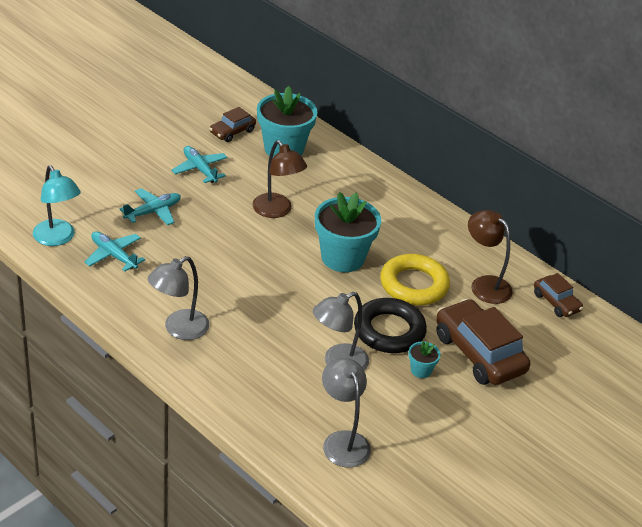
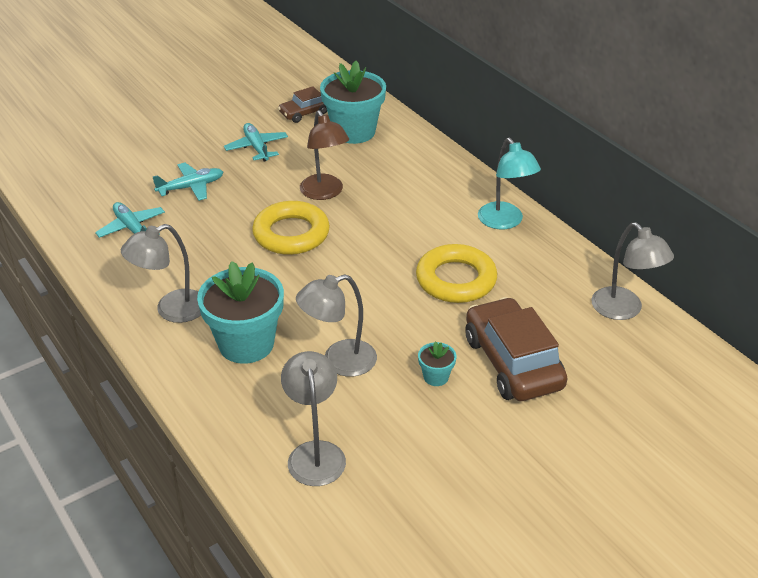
camera: 15 degrees right, 0 degrees up
turquoise lamp [33,165,81,246] -> turquoise lamp moved to [478,138,541,229]
turquoise flower pot [315,192,381,272] -> turquoise flower pot moved to [197,261,284,364]
black ring [354,298,427,353] -> none
brown lamp [468,210,513,304] -> none
brown car [534,273,583,317] -> grey lamp [591,222,674,320]
none -> yellow ring [252,201,330,255]

